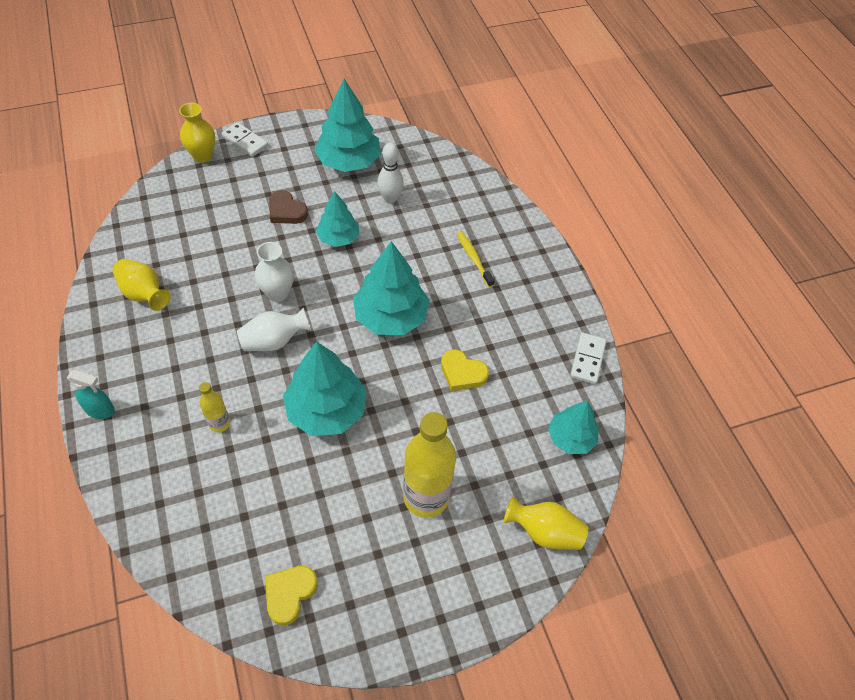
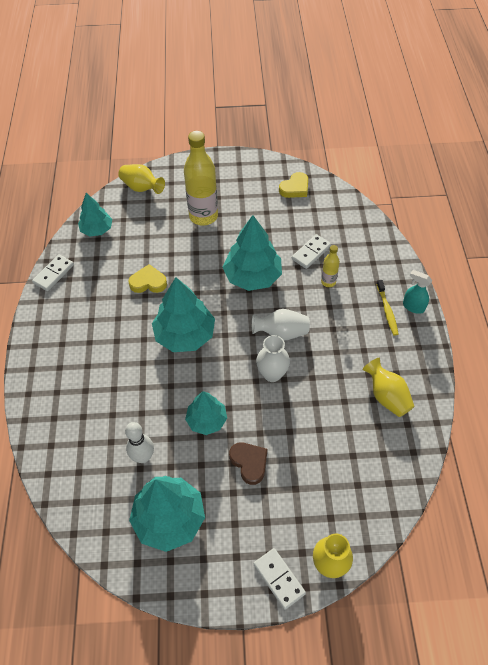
camera: 160 degrees left, 0 degrees up
yellow heart [441,349,489,391] -> yellow heart turned 45 degrees counterclockwise [128,264,167,293]
yellow toothbrush [457,231,494,287] -> yellow toothbrush moved to [377,280,398,336]
none -> white domino [292,234,331,269]

